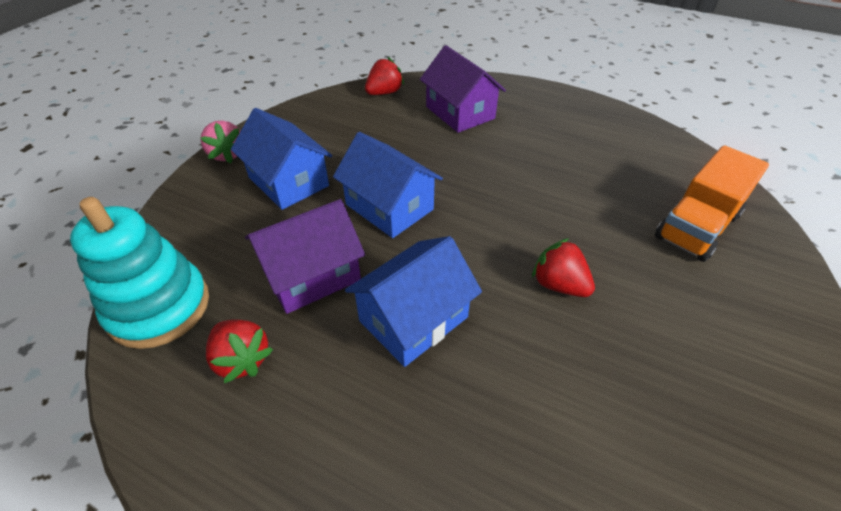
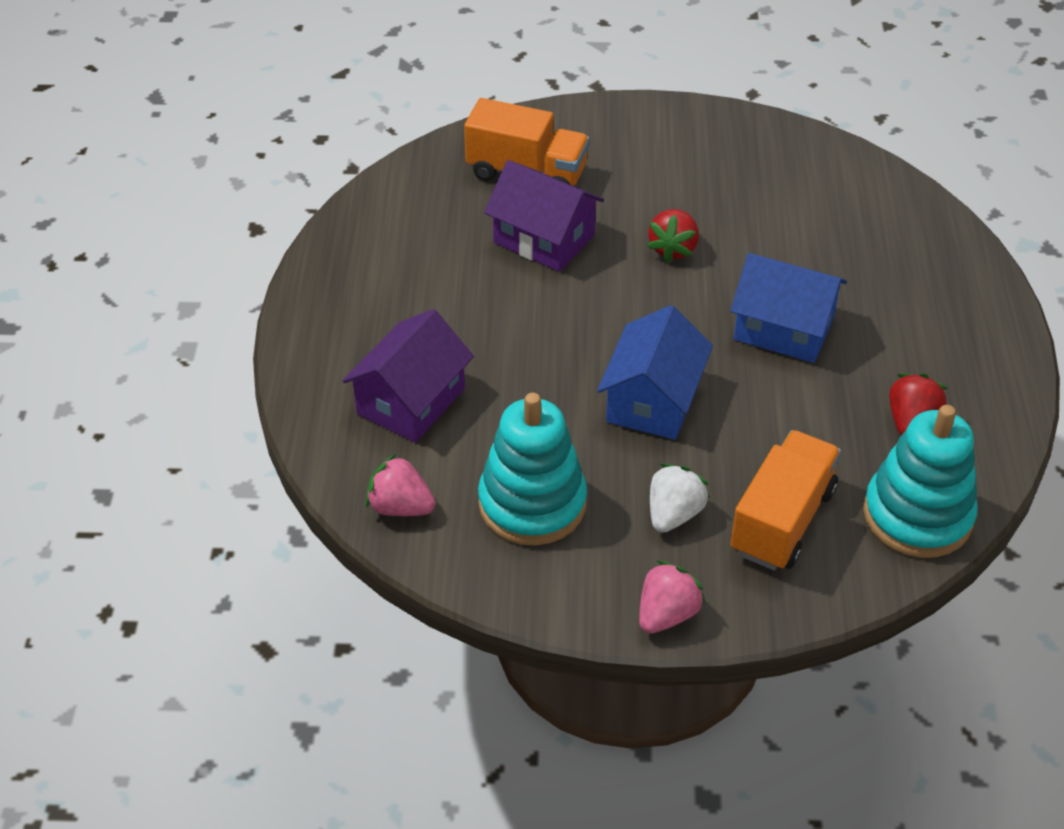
camera: 115 degrees left, 0 degrees up
blue house [231,108,332,210] -> white strawberry [650,464,710,533]
purple house [245,199,365,314] -> purple house moved to [484,160,604,272]
red strawberry [365,57,404,95] -> pink strawberry [366,454,436,516]
none -> turquoise stacking toy [478,393,587,545]
none -> orange truck [730,430,841,570]

